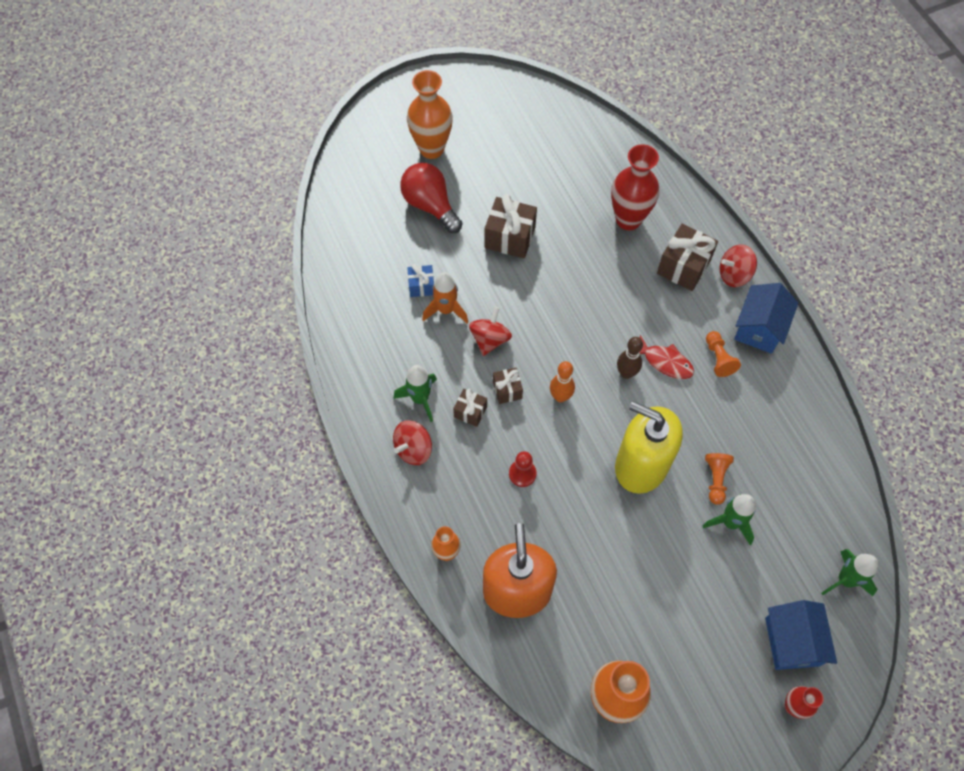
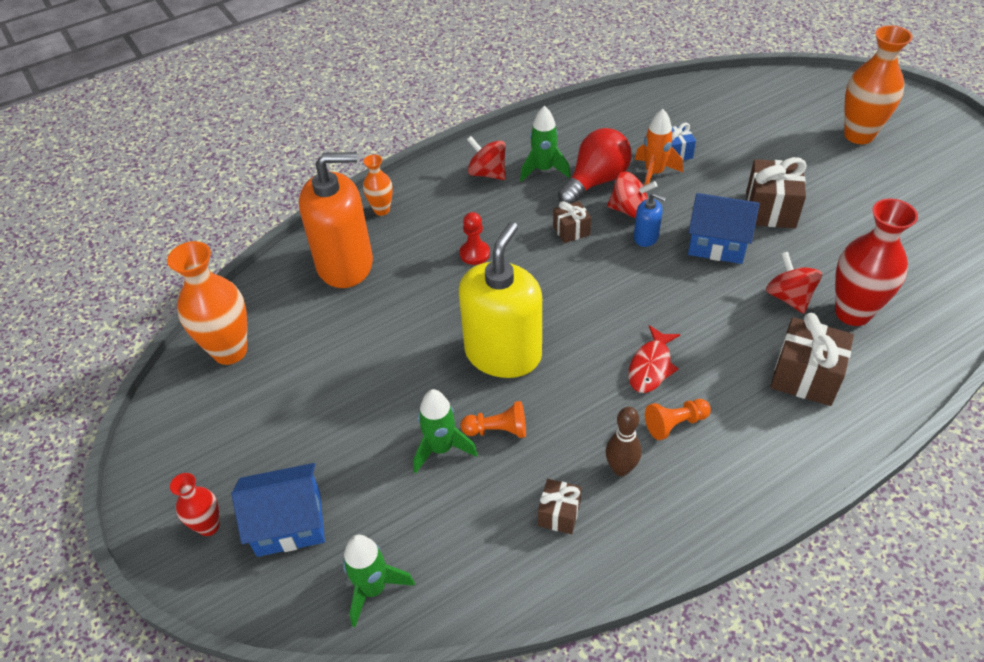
camera: 85 degrees right, 15 degrees down
red light bulb [400,163,462,233] -> red light bulb moved to [558,128,632,204]
brown gift [453,389,487,427] -> brown gift moved to [538,479,582,534]
orange bowling pin [550,361,575,402] -> none
brown bowling pin [617,337,643,379] -> brown bowling pin moved to [606,407,642,476]
red spinning top [719,244,757,287] -> red spinning top moved to [766,252,822,314]
blue house [734,283,798,354] -> blue house moved to [688,193,760,264]
none -> blue soap dispenser [634,193,666,247]

